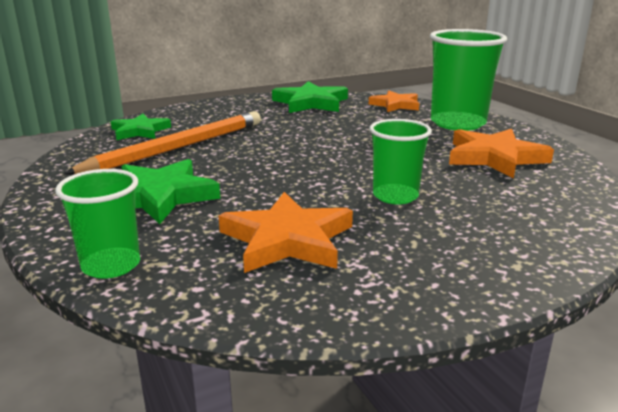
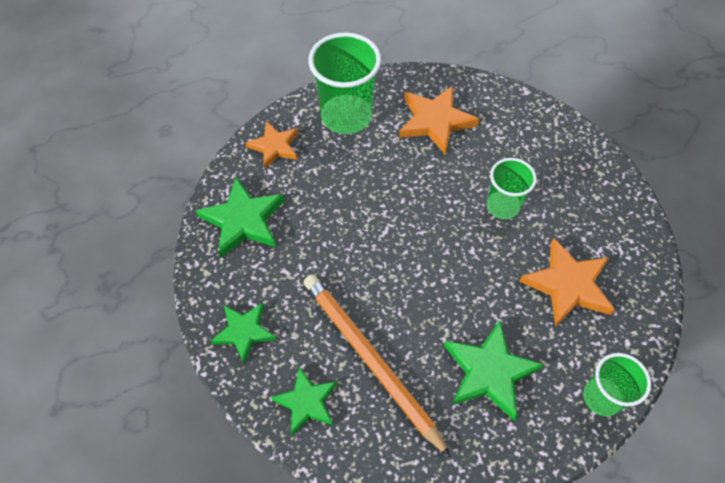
camera: 80 degrees left, 35 degrees up
none -> green star [211,303,277,364]

